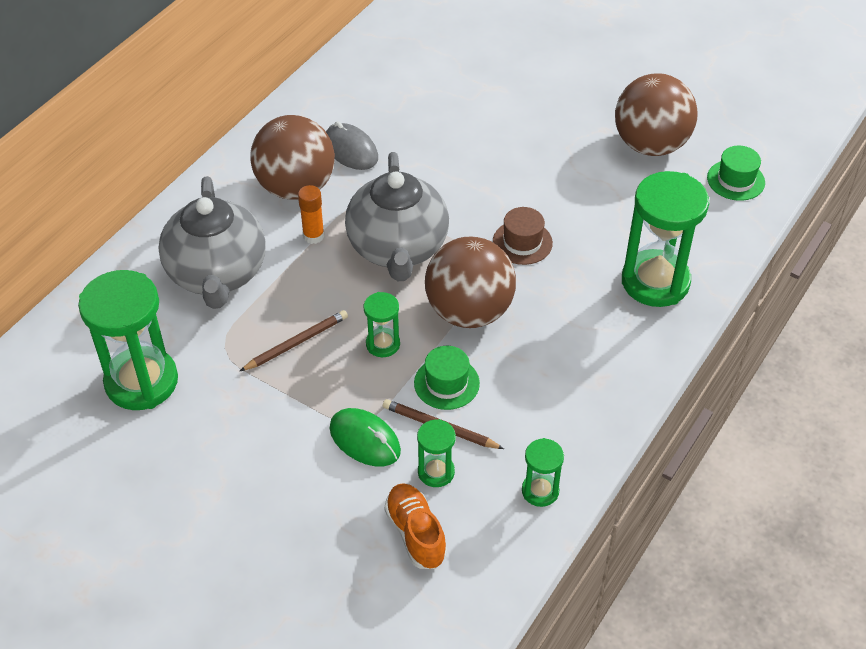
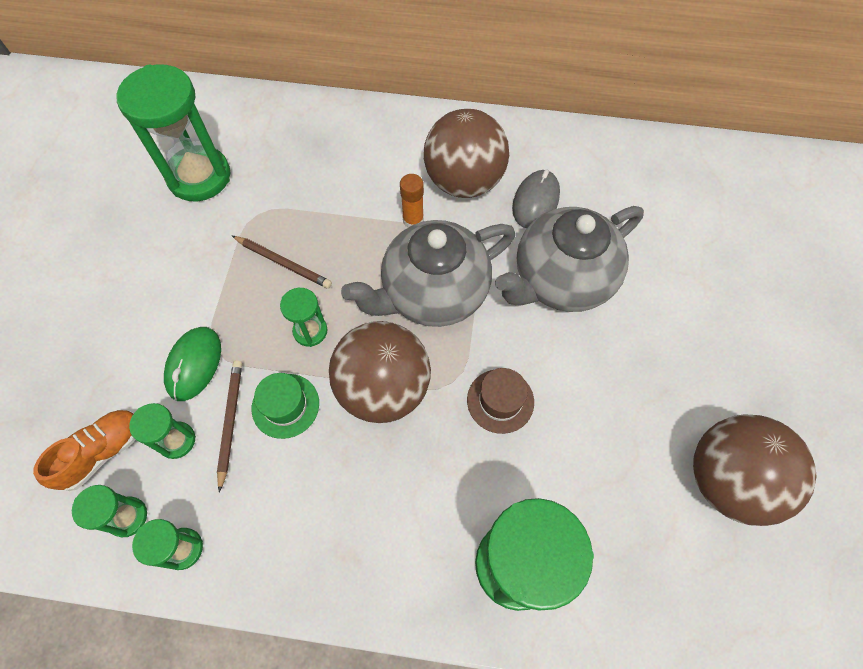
camera: 65 degrees right, 15 degrees up
grey teapot [159,176,266,309] -> grey teapot moved to [495,206,644,312]
green hat [707,146,765,201] -> none
none -> green hourglass [72,485,147,537]

